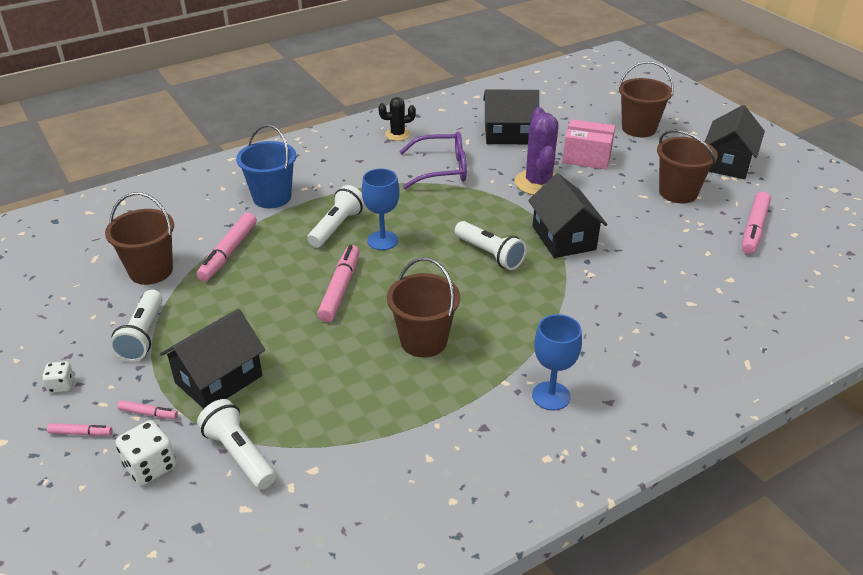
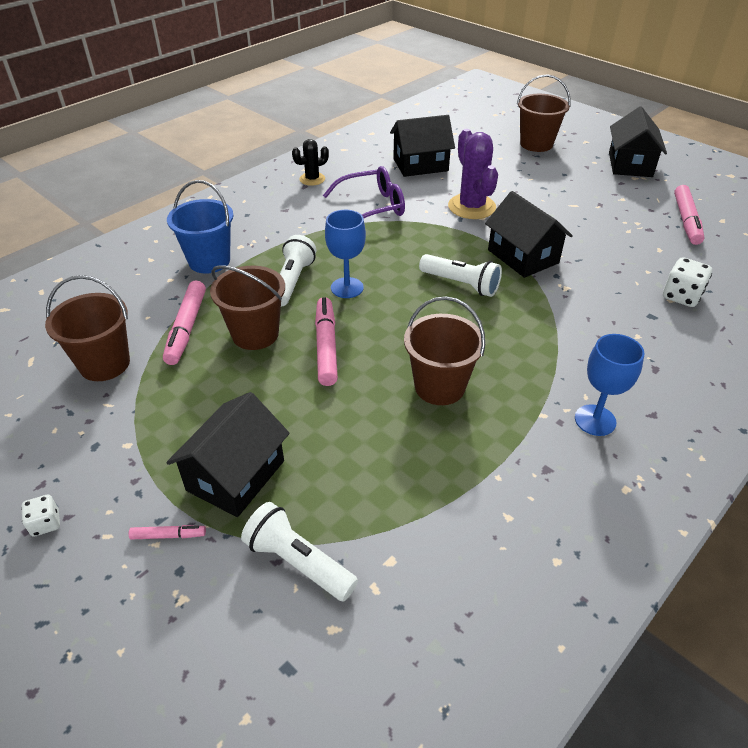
camera: 15 degrees left, 5 degrees up
pink marker [47,423,112,436] -> none
white flashlight [110,290,163,362] -> none
white dice [116,420,176,485] -> white dice moved to [663,258,712,307]
pink box [562,119,615,170] -> none
brown bucket [657,130,718,203] -> brown bucket moved to [210,265,285,350]

